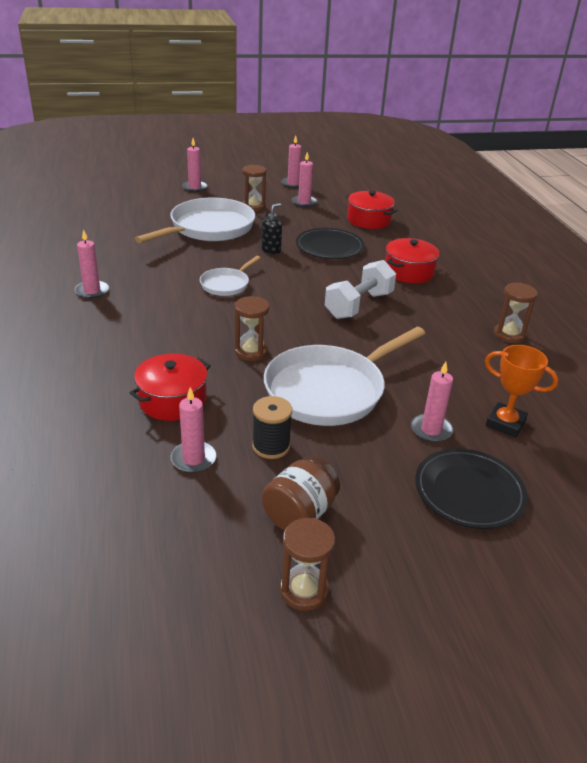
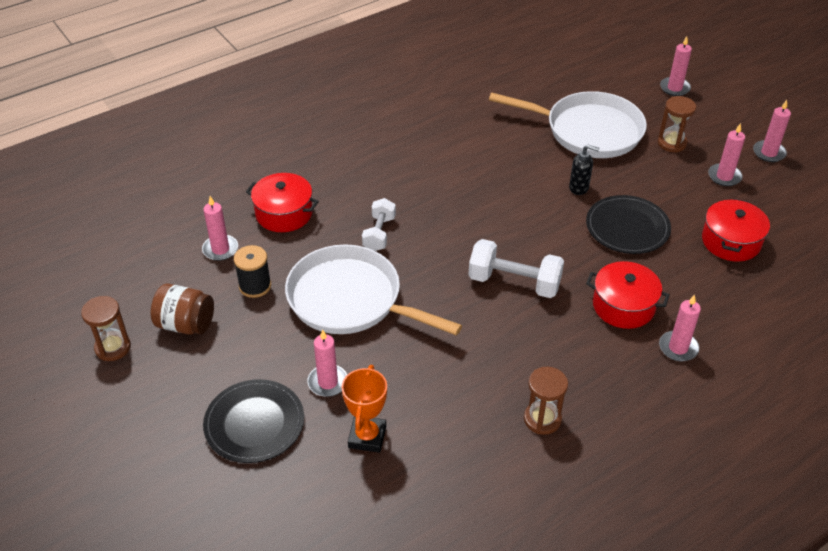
camera: 70 degrees right, 10 degrees up
pink candle [75,230,109,299] -> pink candle moved to [659,295,701,361]
white pan [200,256,260,296] -> none
brown hourglass [235,296,269,361] -> white dumbbell [362,198,396,251]

